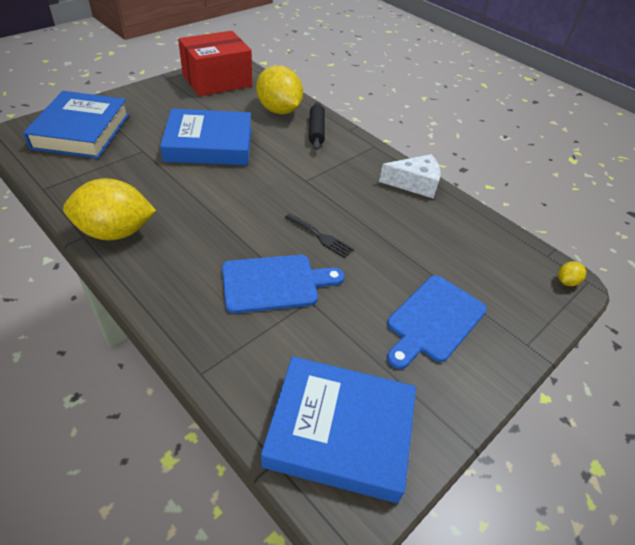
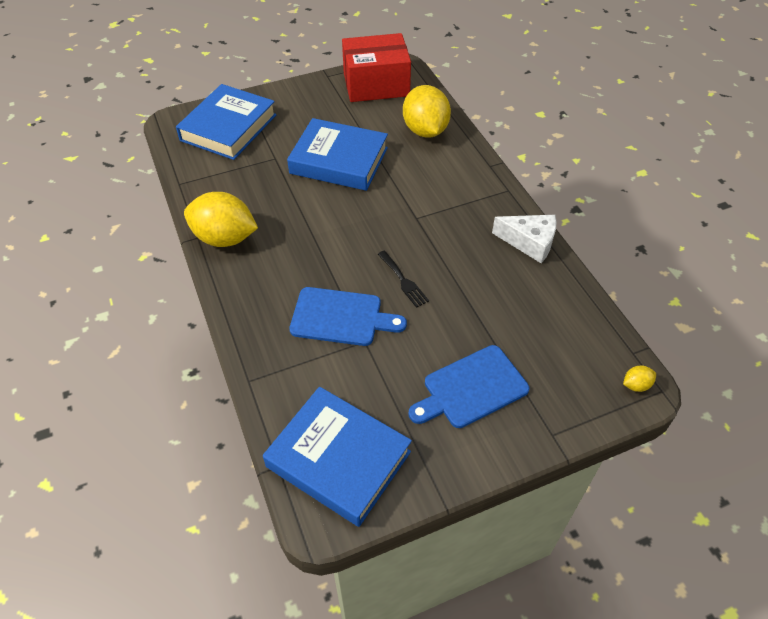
camera: 25 degrees right, 5 degrees up
black rolling pin [309,101,325,150] -> none

